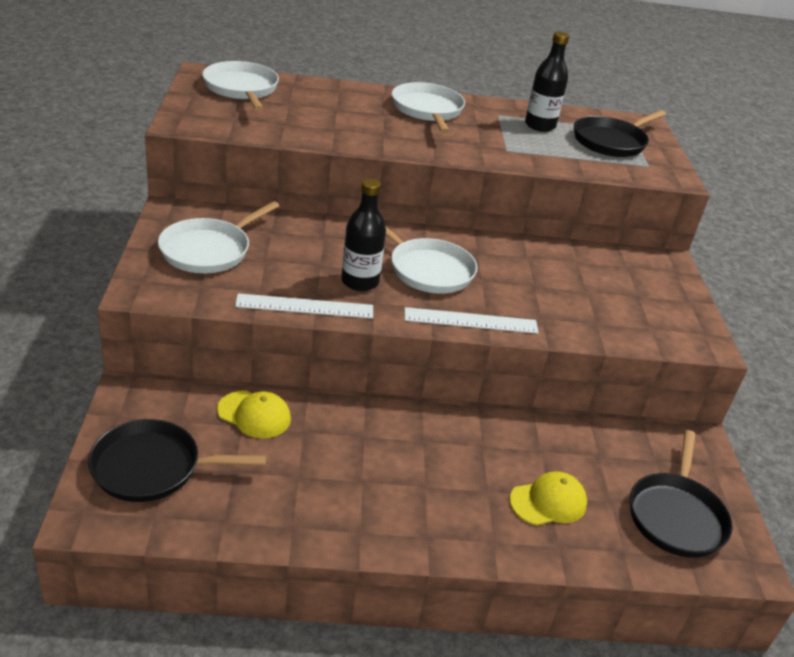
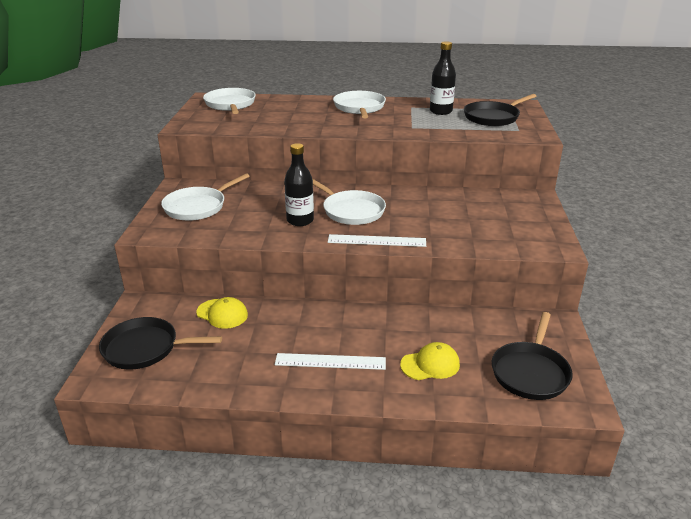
camera: 10 degrees right, 5 degrees down
white ruler [235,293,373,319] -> white ruler moved to [275,353,386,370]

